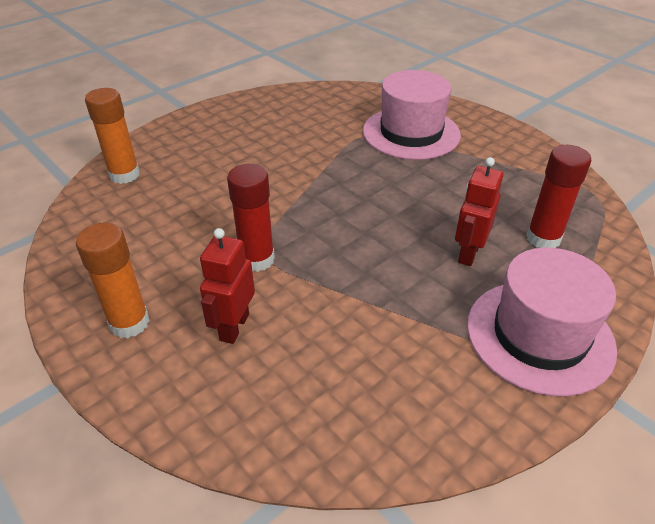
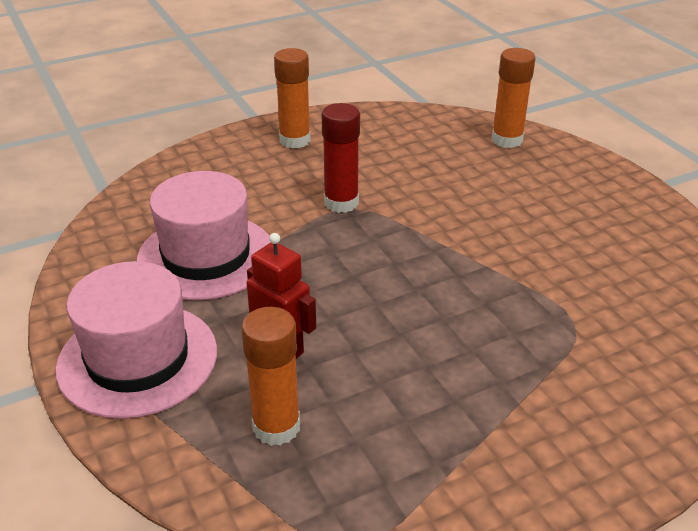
camera: 105 degrees right, 5 degrees down
red robot [200,228,255,344] -> none
pink hat [363,70,461,160] -> pink hat moved to [137,171,270,300]
red glue stick [526,145,591,248] -> orange glue stick [241,307,300,446]

